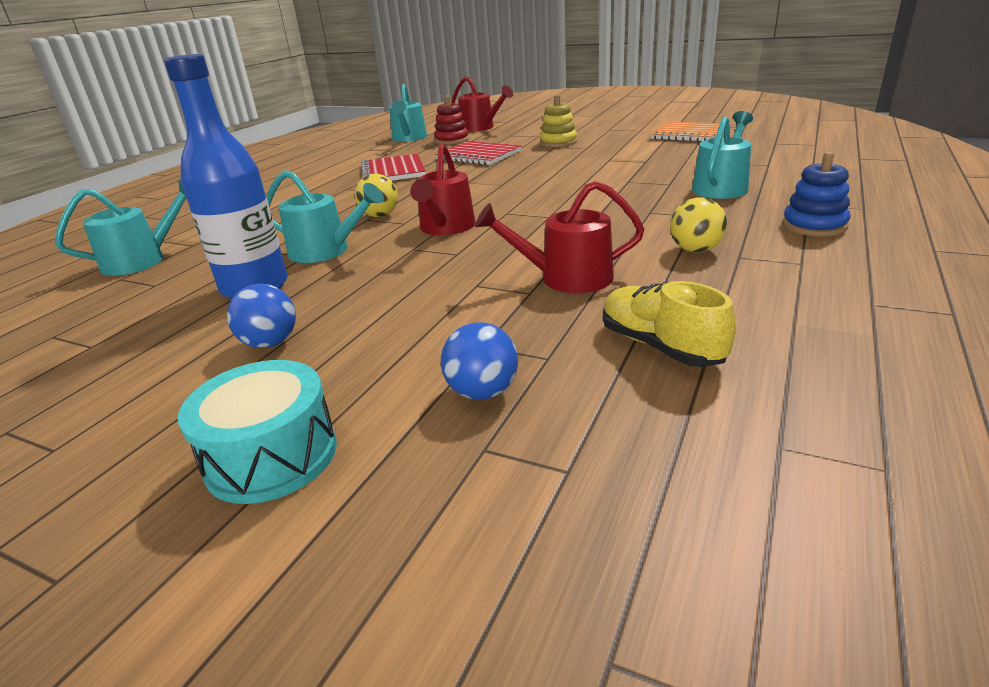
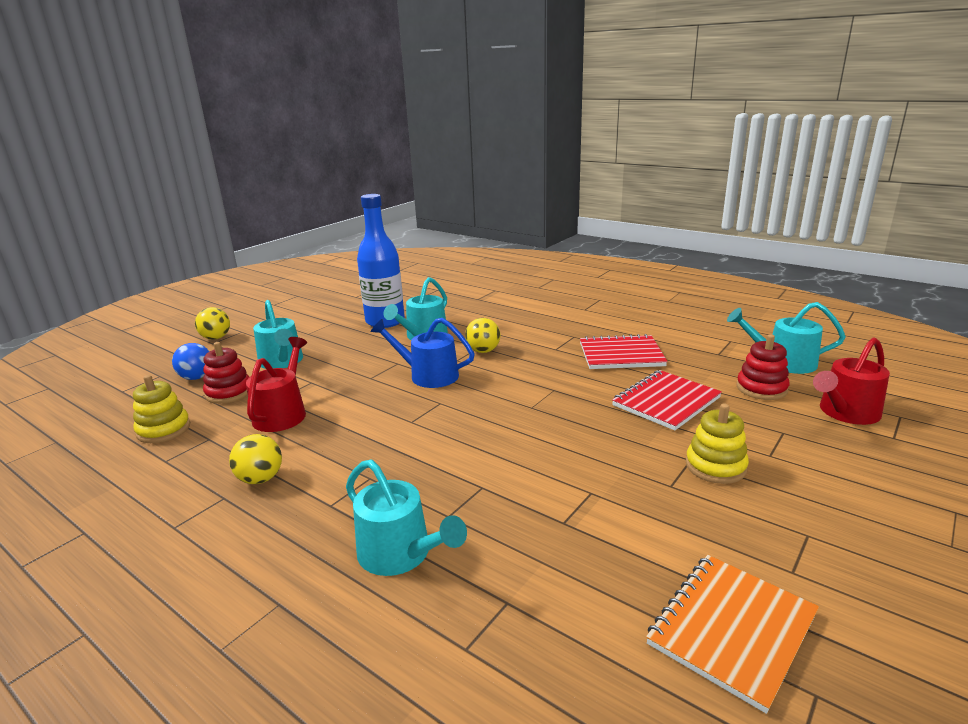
camera: 100 degrees right, 5 degrees down
turquoise watering can [55,179,186,276] -> turquoise watering can moved to [253,300,303,369]
turquoise drum [178,360,337,504] -> yellow ball [195,307,230,340]
blue ball [227,284,296,348] -> none
red watering can [410,143,475,235] -> blue watering can [370,318,475,388]
yellow shoe [603,281,736,367] -> yellow stacking toy [133,375,190,443]
blue stacking toy [782,152,851,236] -> none
none -> red stacking toy [203,342,249,404]

